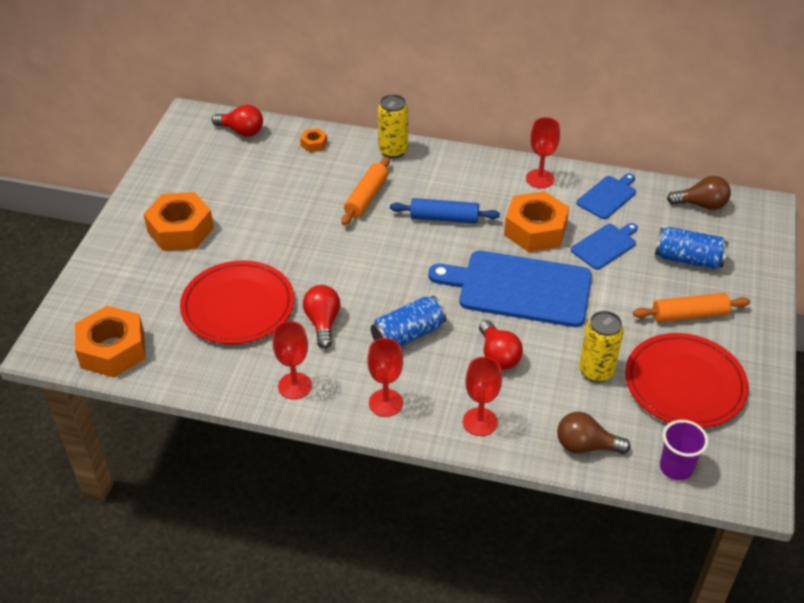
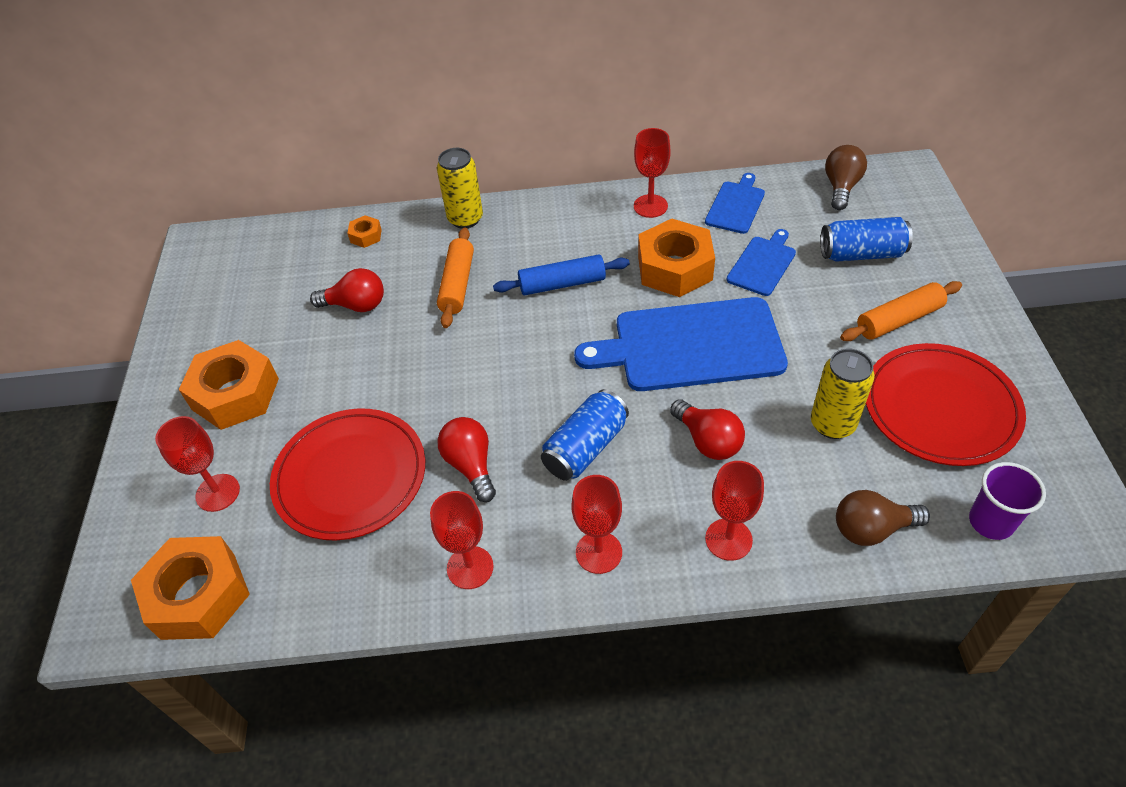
camera: 15 degrees left, 5 degrees up
red light bulb [212,105,263,137] -> red light bulb moved to [310,268,384,312]
brown light bulb [667,176,731,210] -> brown light bulb turned 60 degrees counterclockwise [825,145,867,210]
none -> red goblet [155,416,240,512]

